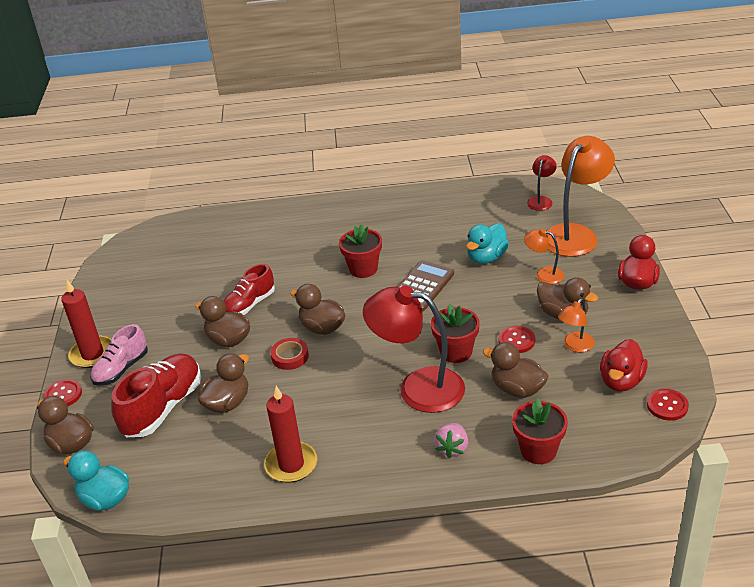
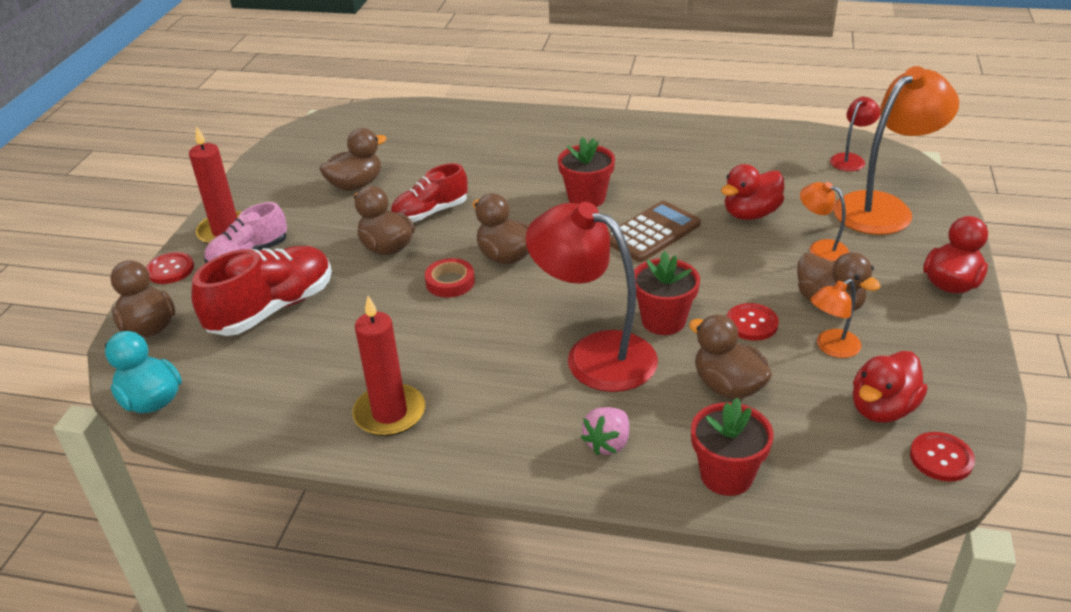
camera: 15 degrees right, 0 degrees up
brown duck [198,353,249,413] -> brown duck moved to [319,128,387,191]
turquoise duck [466,223,509,264] -> red duck [721,164,784,220]

